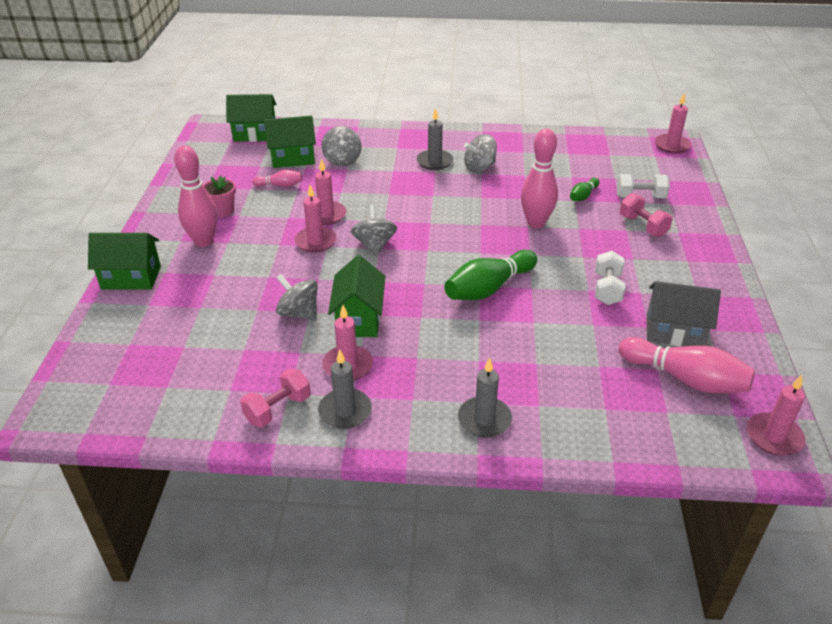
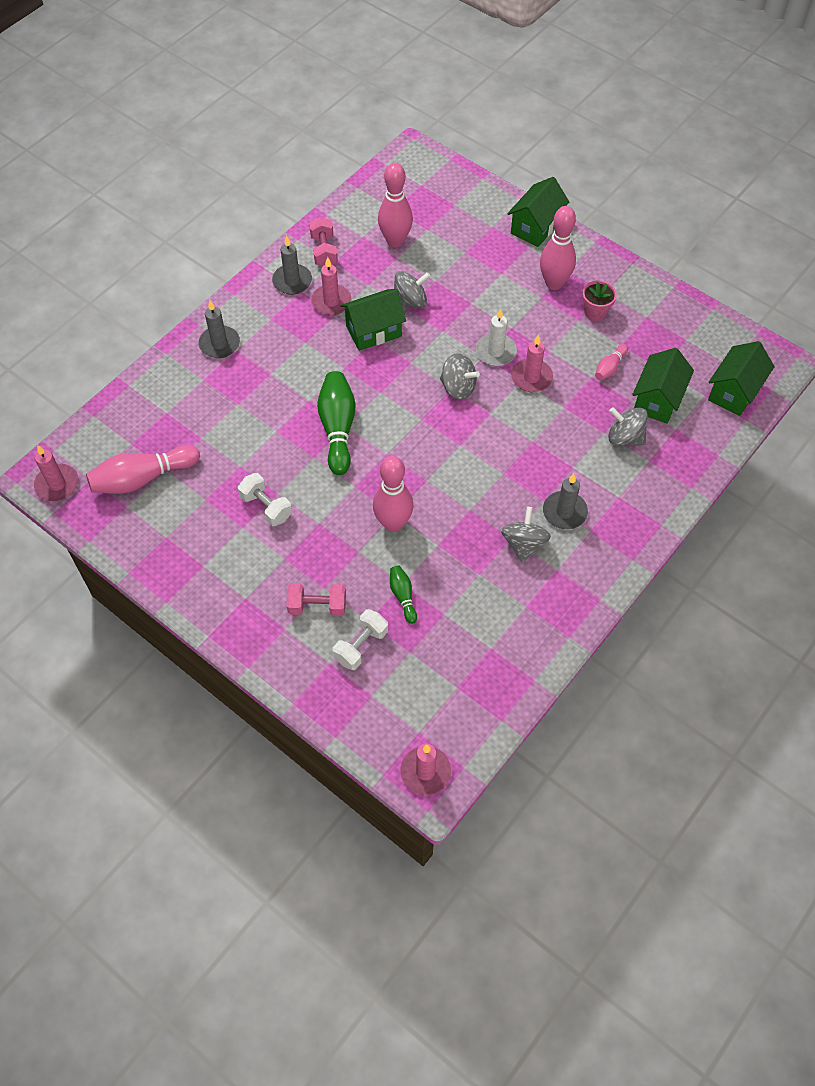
camera: 125 degrees right, 20 degrees up
pink candle [294,185,337,253] -> white candle [475,308,517,366]
green house [328,255,385,337] -> green house turned 60 degrees counterclockwise [340,289,406,351]
grey house [647,281,721,346] -> none
none -> pink bowling pin [378,163,413,248]

